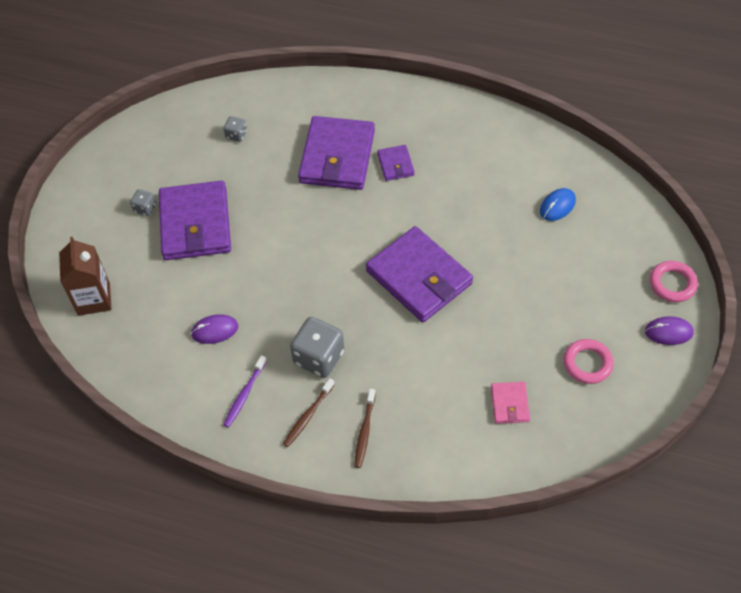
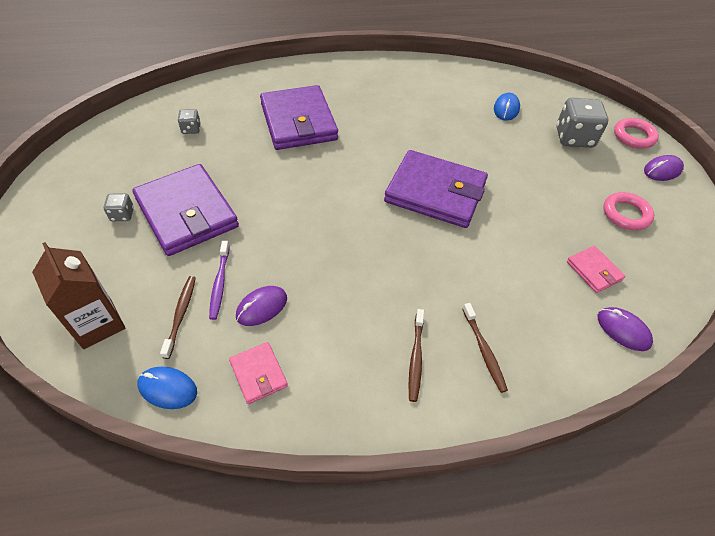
camera: 30 degrees left, 5 degrees down
purple toothbrush [223,355,267,427] -> purple toothbrush moved to [209,241,230,320]
grey dice [290,317,345,378] -> grey dice moved to [556,98,608,148]
purple wallet [377,145,415,181] -> none
none -> blue mouse [137,367,197,409]
none -> brown toothbrush [160,276,196,359]
none -> pink wallet [229,342,288,404]
none -> purple mouse [598,307,653,351]

